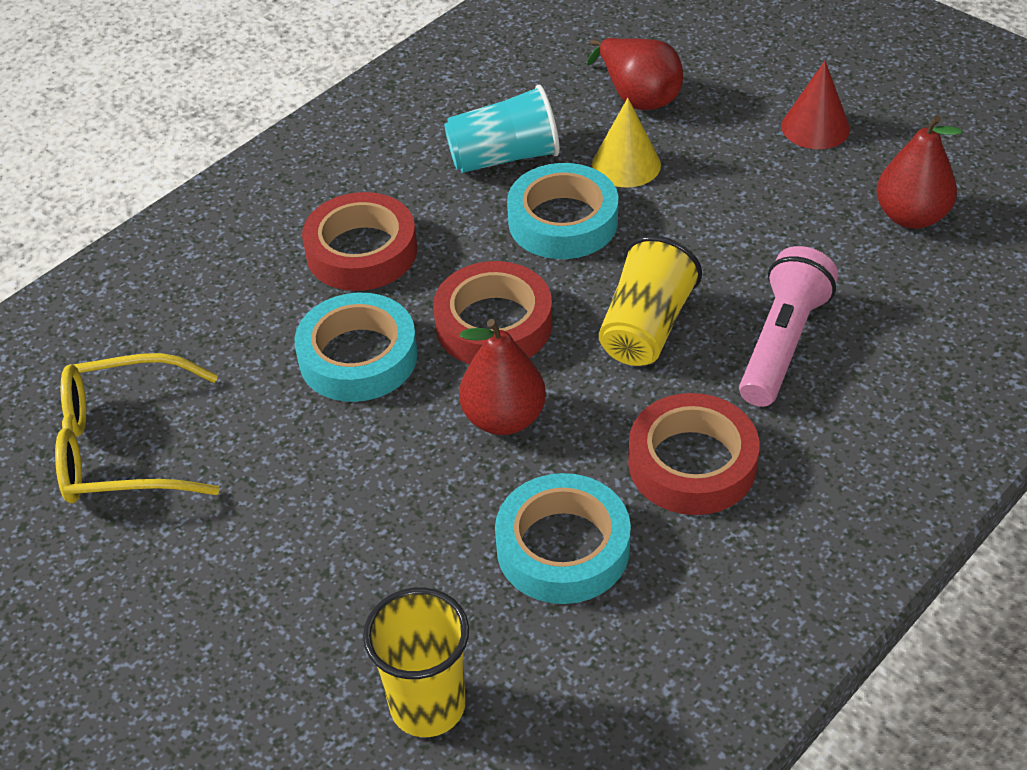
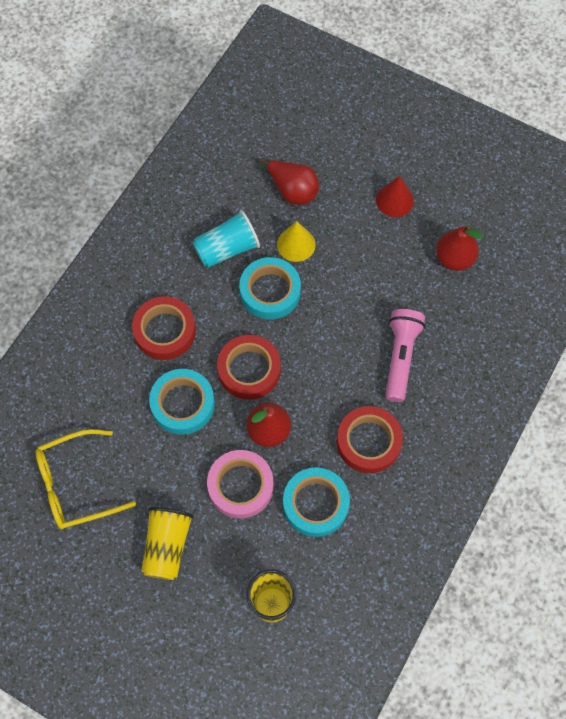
camera: 15 degrees left, 20 degrees up
yellow cup [599,236,702,366] -> yellow cup moved to [141,507,194,580]
none -> pink tape [207,450,274,519]

